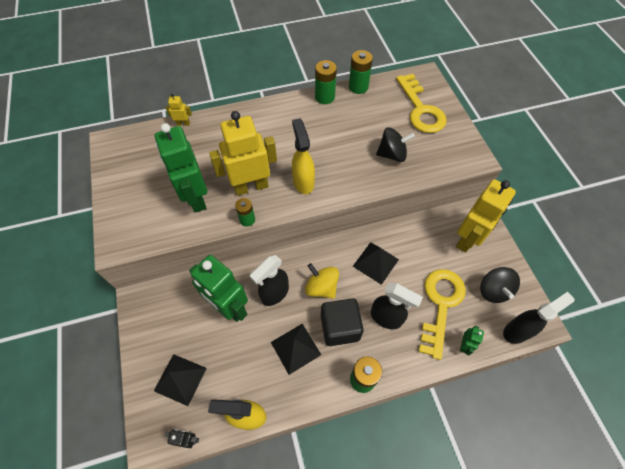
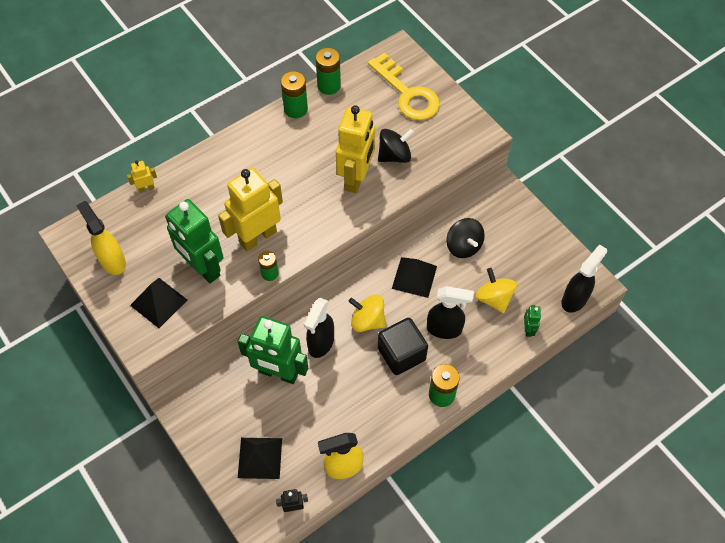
camera: 20 degrees left, 0 degrees up
black pyramid [271,323,321,375] -> black pyramid moved to [130,278,187,328]
yellow spray bottle [292,118,315,194] -> yellow spray bottle moved to [76,201,126,275]
yellow key [418,269,466,360] -> yellow spinning top [475,268,517,313]
yellow robot [456,179,516,253] -> yellow robot moved to [336,105,375,193]
black spinning top [480,267,520,303] -> black spinning top moved to [446,218,485,258]

